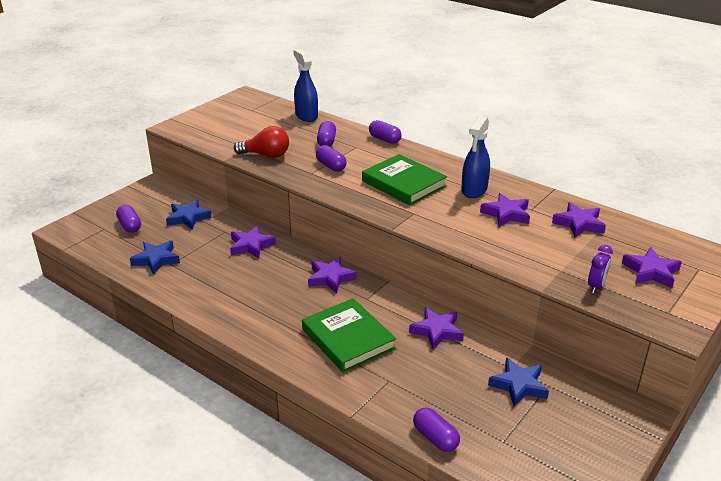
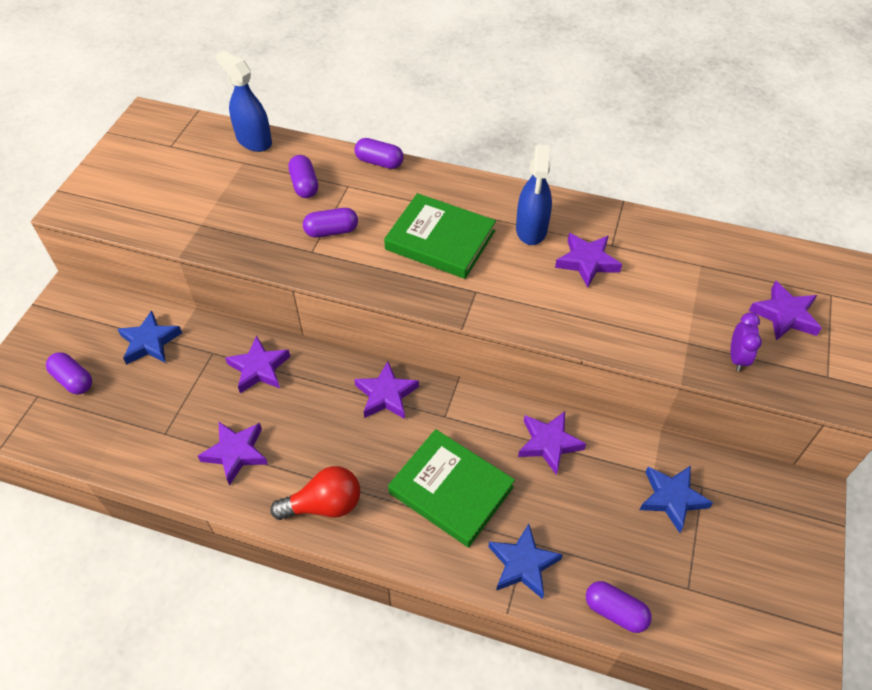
camera: 20 degrees left, 20 degrees up
blue star [130,240,180,275] -> blue star moved to [488,524,563,599]
red light bulb [234,126,289,158] -> red light bulb moved to [270,466,360,520]
purple capsule [316,145,347,172] -> purple capsule turned 45 degrees counterclockwise [303,208,358,238]
purple star [552,202,606,238] -> purple star moved to [198,422,268,486]

